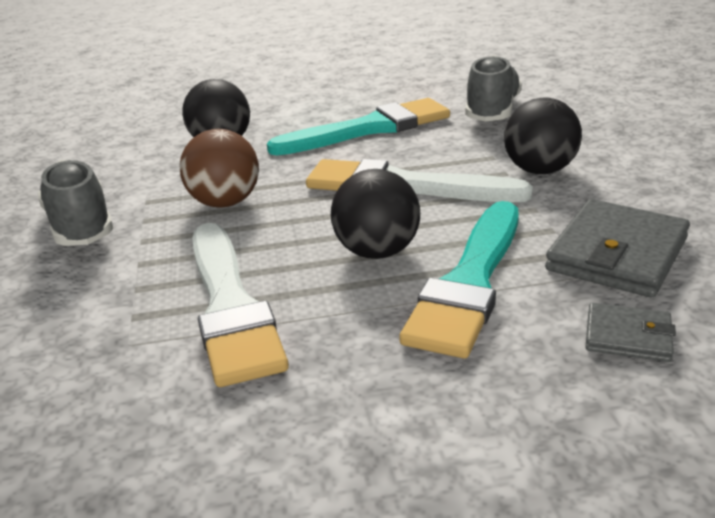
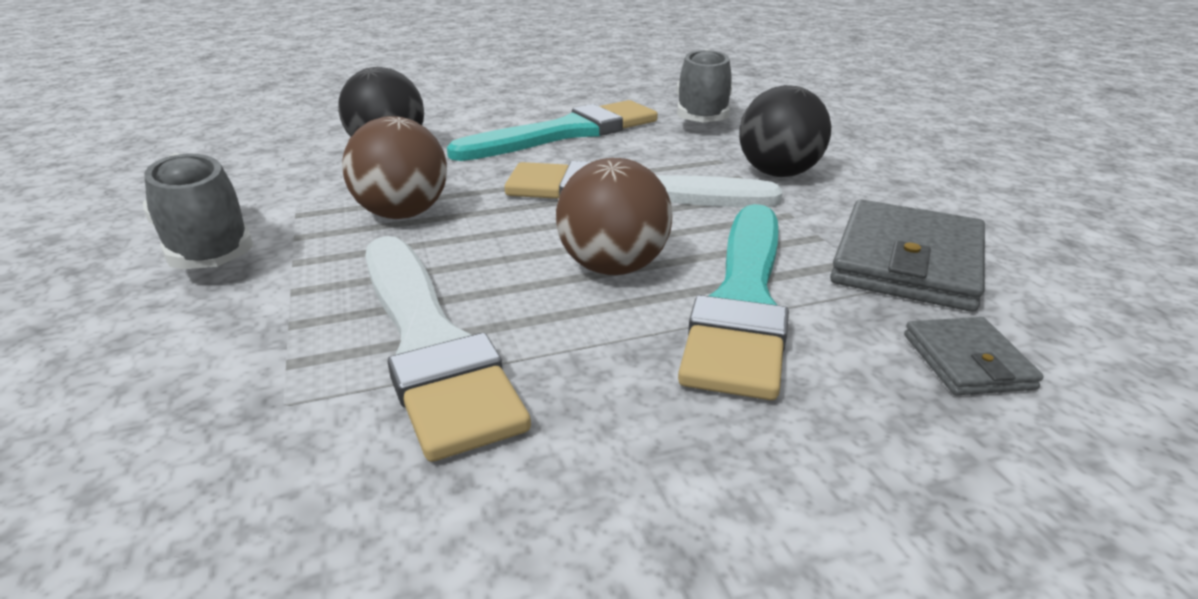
camera: 10 degrees left, 0 degrees up
black ball [331,169,420,259] -> brown ball [556,158,673,275]
grey wallet [586,303,676,362] -> grey wallet turned 75 degrees clockwise [904,317,1044,395]

